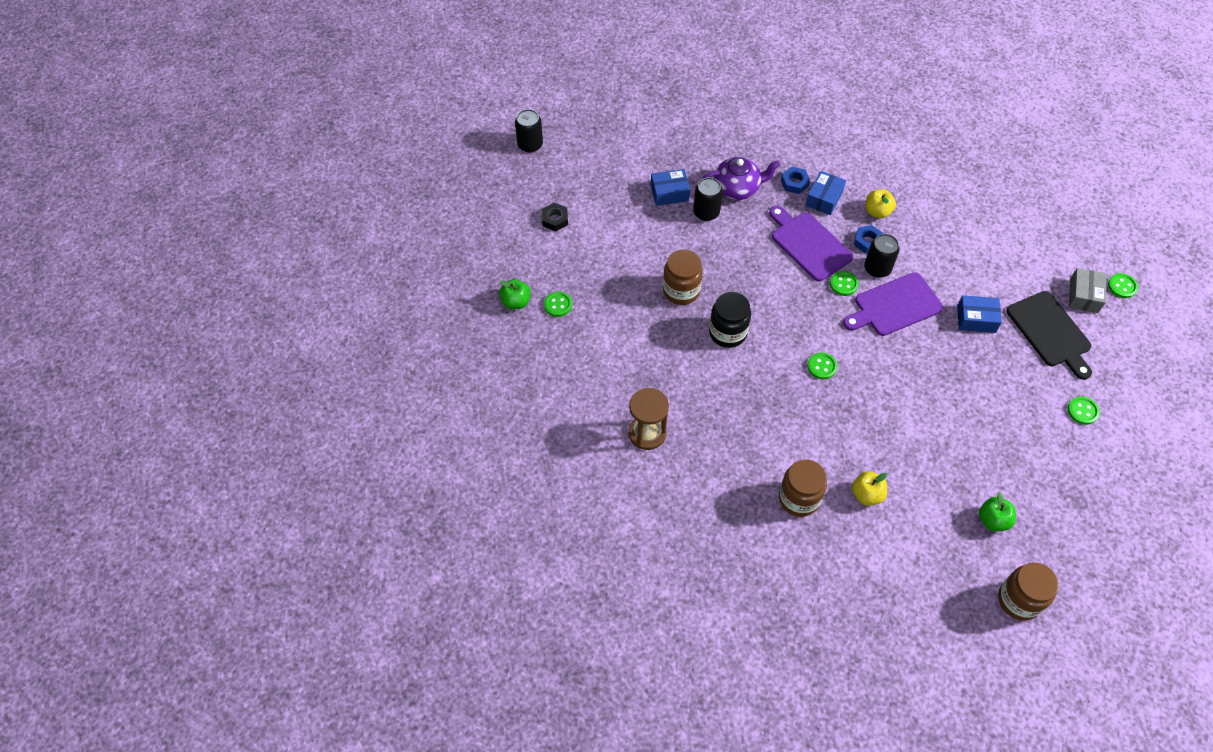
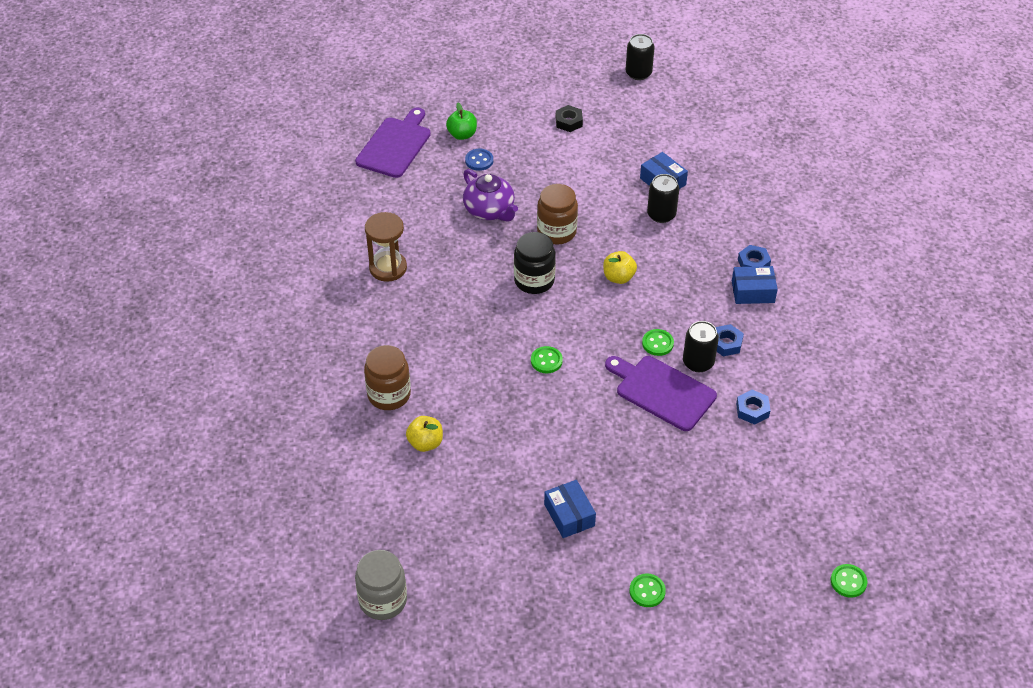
camera: 60 degrees right, 10 degrees down
green button [544,291,572,317] -> blue button [465,149,493,171]
purple teapot [701,157,781,200] -> purple teapot moved to [463,169,518,222]
purple cutting board [769,206,854,282] -> purple cutting board moved to [355,107,431,178]
yellow apple [866,189,896,219] -> yellow apple moved to [603,251,637,284]
blue box [957,295,1002,333] -> blue box moved to [544,480,596,538]
green apple [979,492,1016,531] -> none
brown jar [998,562,1059,620] -> grey jar [355,550,407,620]
black cutting board [1006,291,1092,380] -> none
grey box [1069,268,1107,313] -> none
none -> blue nut [736,390,771,425]

